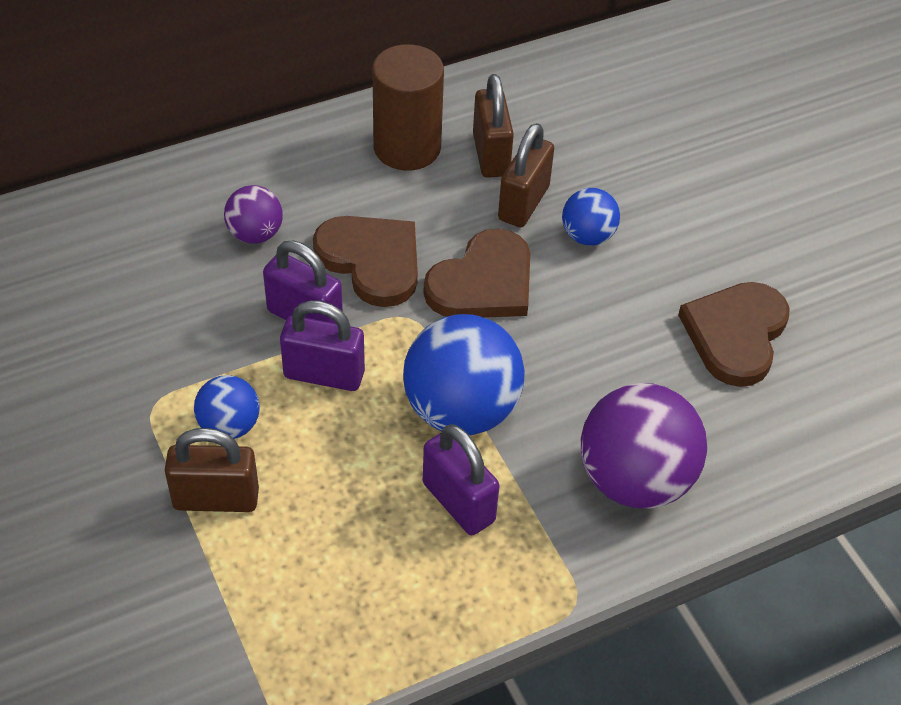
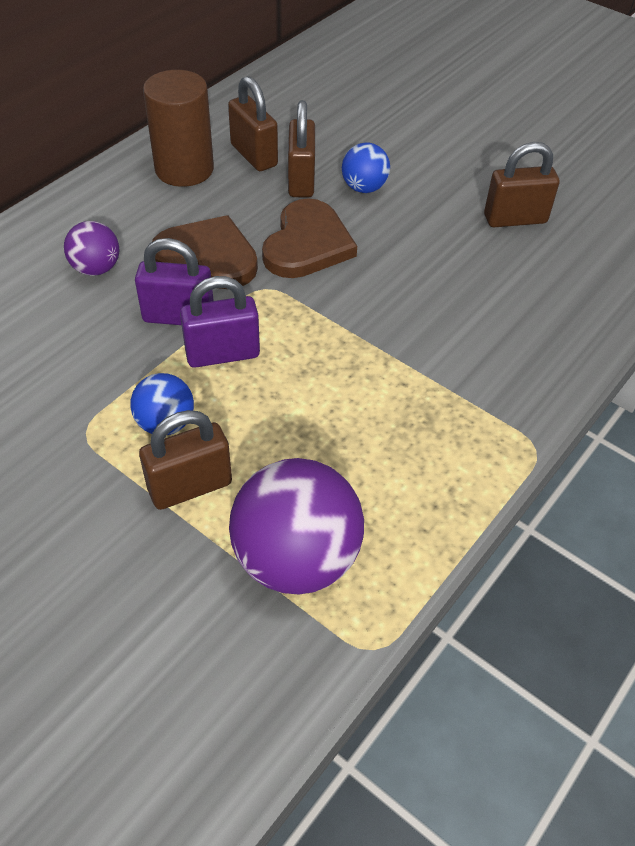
camera: 25 degrees left, 0 degrees up
blue ball [403,314,525,435] -> none
purple padlock [423,424,500,535] -> none
purple ball [581,383,707,509] -> purple ball moved to [229,458,364,594]
brown heart [678,282,790,387] -> brown padlock [484,142,559,227]

